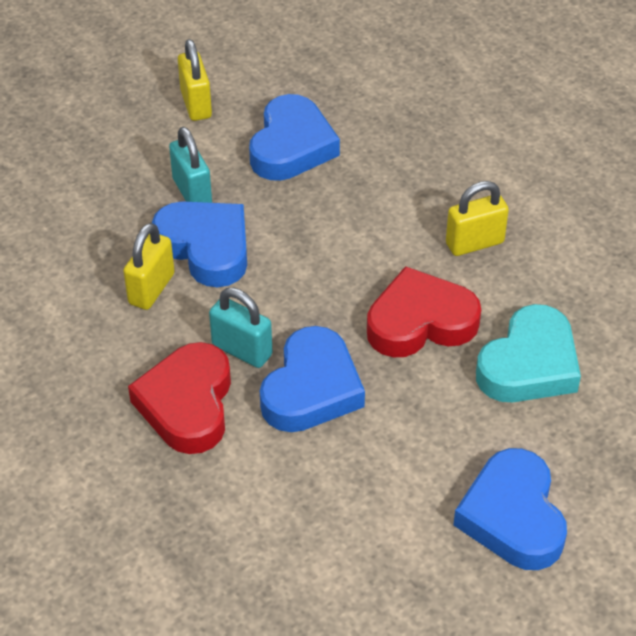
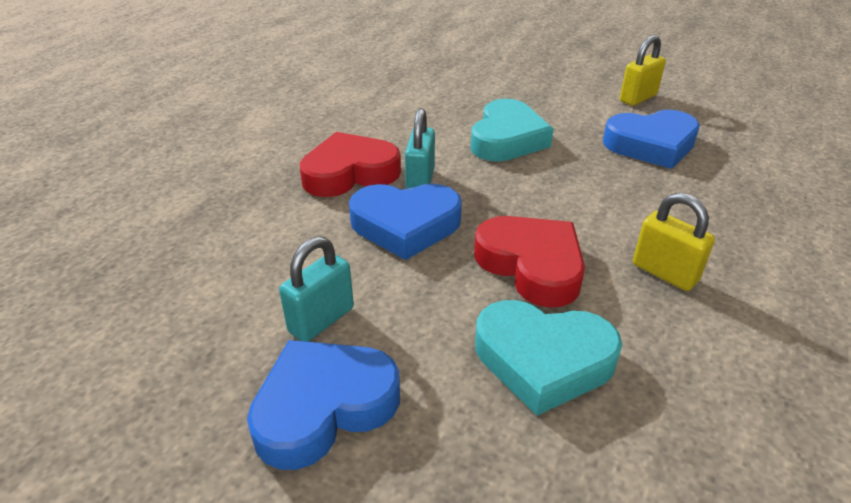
camera: 65 degrees right, 10 degrees down
yellow padlock [123,223,174,310] -> none
blue heart [152,201,247,287] -> turquoise heart [471,99,554,162]
turquoise padlock [169,127,212,203] -> turquoise padlock moved to [279,236,354,342]

